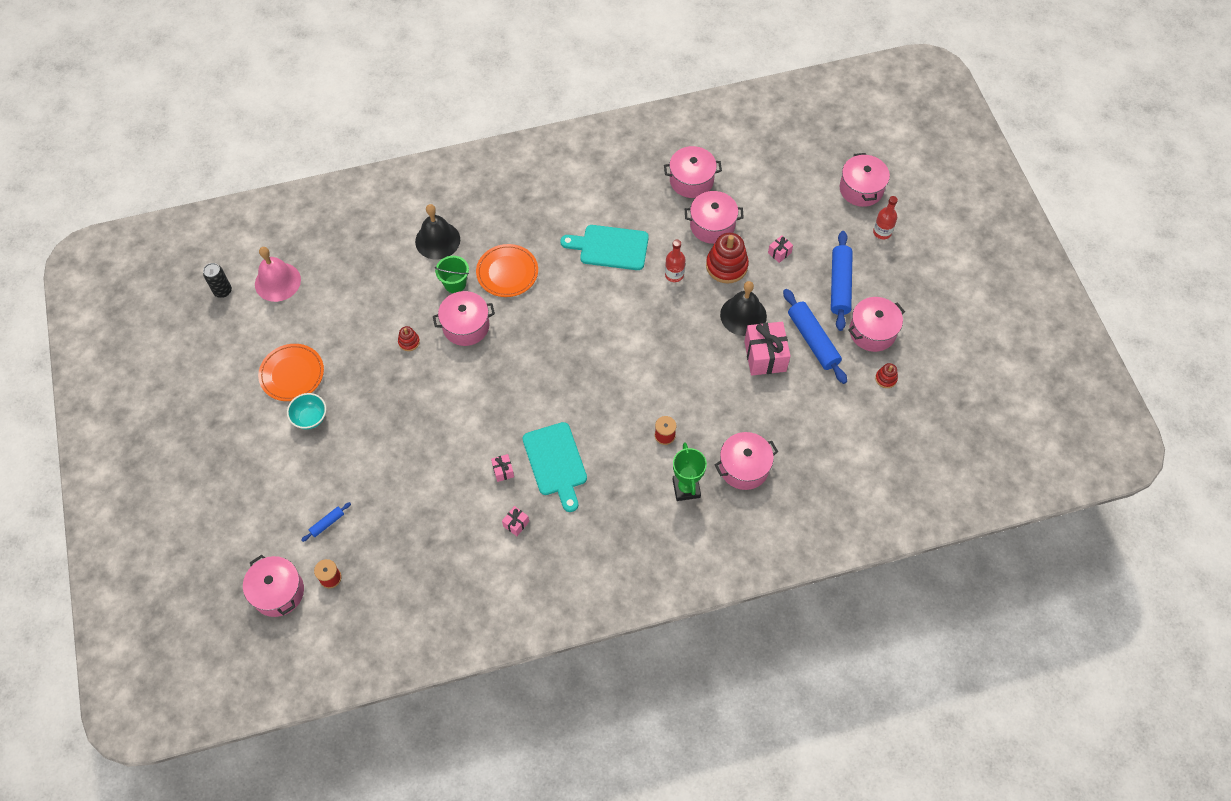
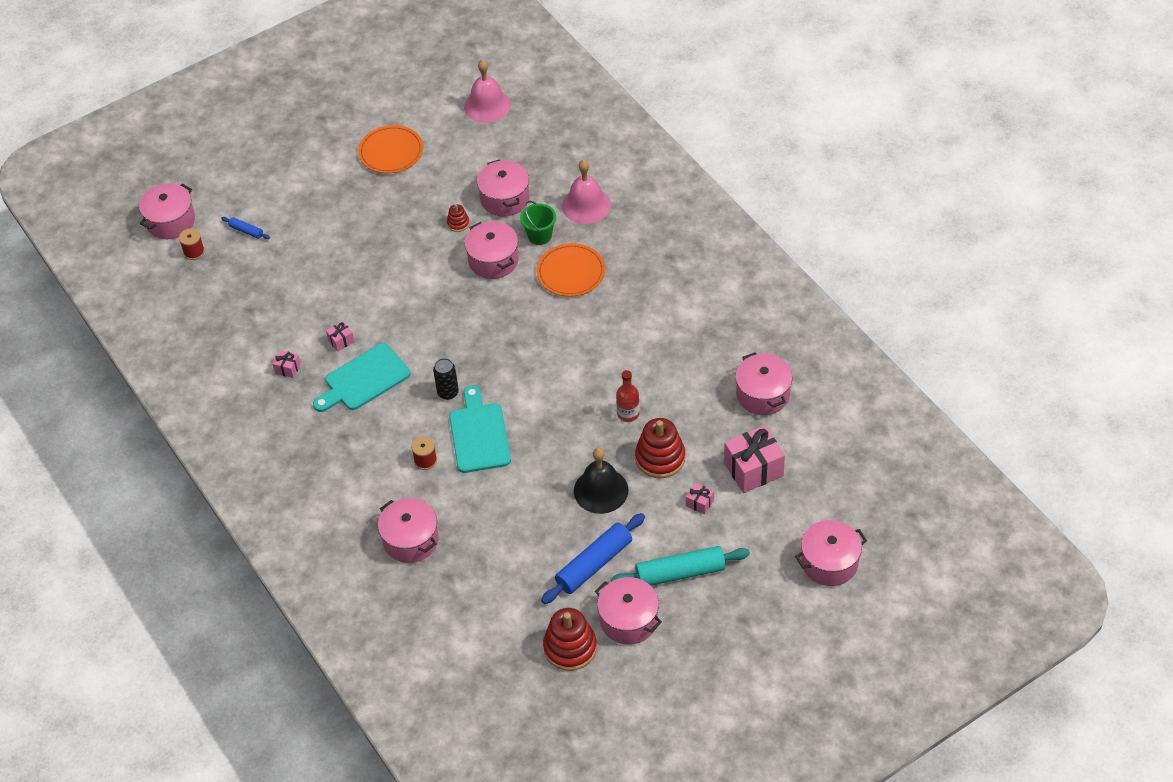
camera: 75 degrees right, 10 degrees down
black can [203,263,232,298] -> black can moved to [433,358,459,400]
turquoise bowl [287,393,326,429] -> none
black bell [415,204,460,260] -> pink bell [562,160,611,224]
turquoise cutting board [560,225,649,270] -> turquoise cutting board moved to [449,386,511,473]
green trophy [672,443,707,501] -> none
pink pot [685,191,744,244] -> pink pot moved to [477,159,530,216]
pink gift [744,322,790,376] -> pink gift moved to [724,425,785,493]
blue rolling pin [831,231,853,331] -> turquoise rolling pin [611,546,750,586]
red bottle [873,196,898,239] -> none
red stacking toy [875,363,898,388] -> red stacking toy [543,608,597,671], size x2.03

